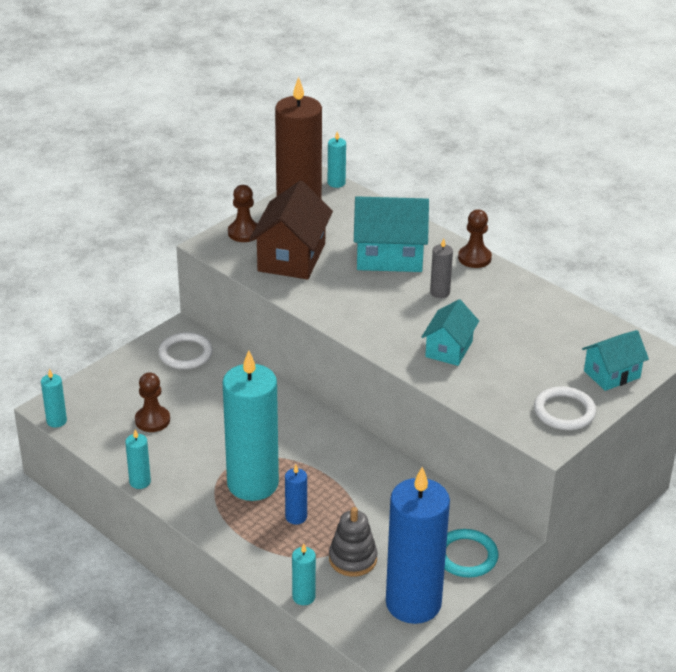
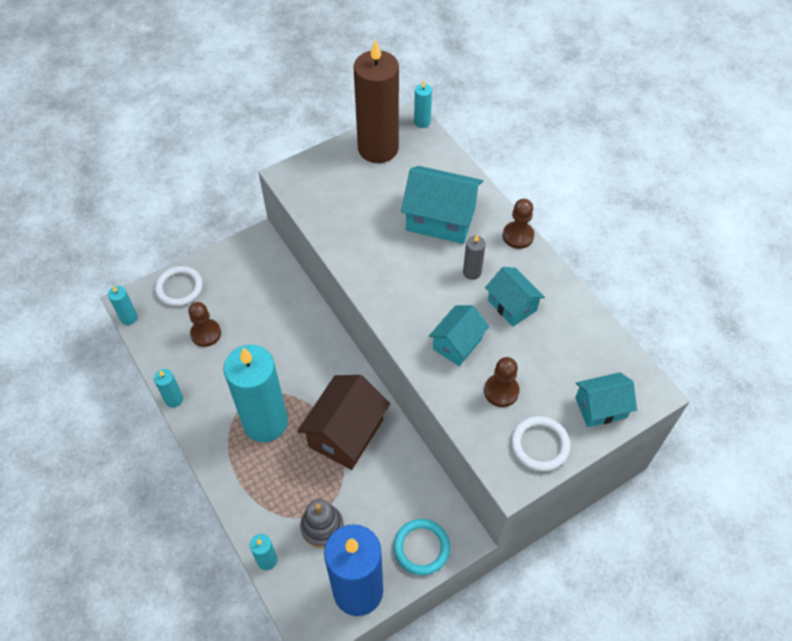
camera: 15 degrees right, 20 degrees up
white ring [158,332,213,369] -> white ring moved to [155,266,203,307]
brown pawn [228,185,258,242] -> brown pawn moved to [484,357,519,407]
brown house [249,181,333,280] -> brown house moved to [297,375,390,470]
blue candle [285,465,307,525] -> none
none -> turquoise house [485,267,545,327]

